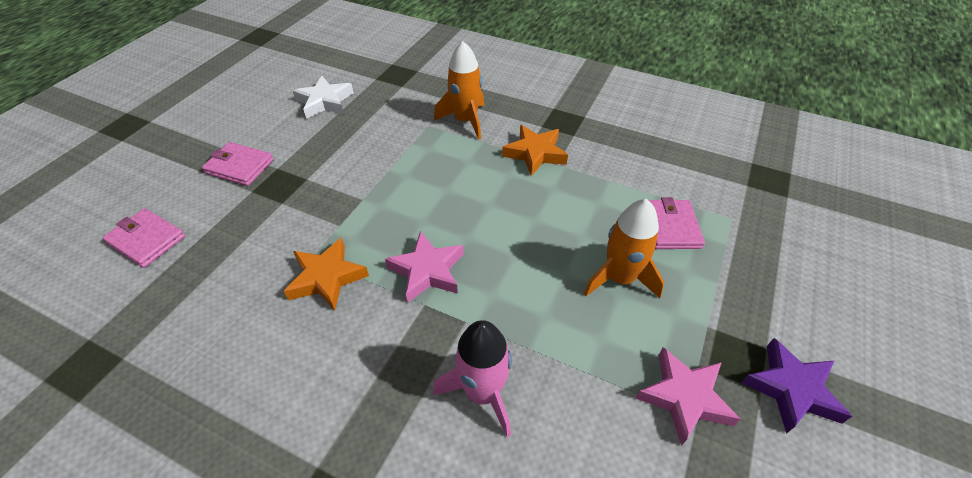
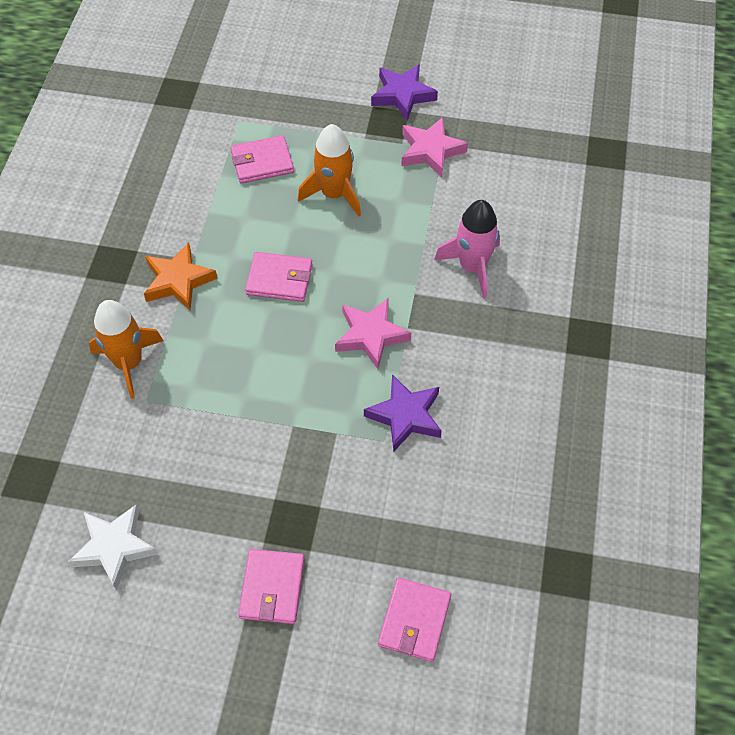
camera: 105 degrees left, 10 degrees up
orange star [284,238,369,311] -> purple star [364,374,442,451]
none -> pink wallet [245,252,312,302]

